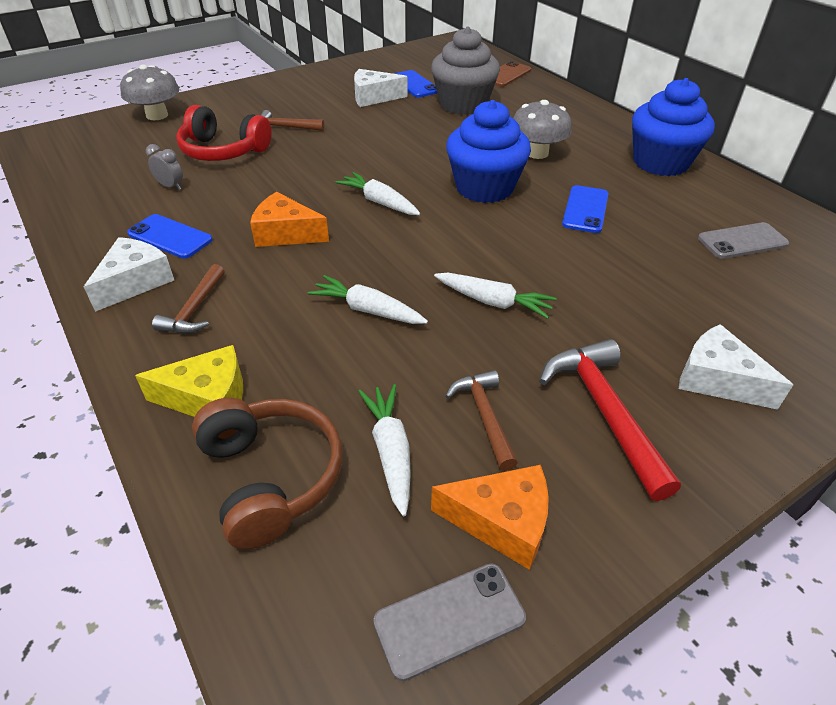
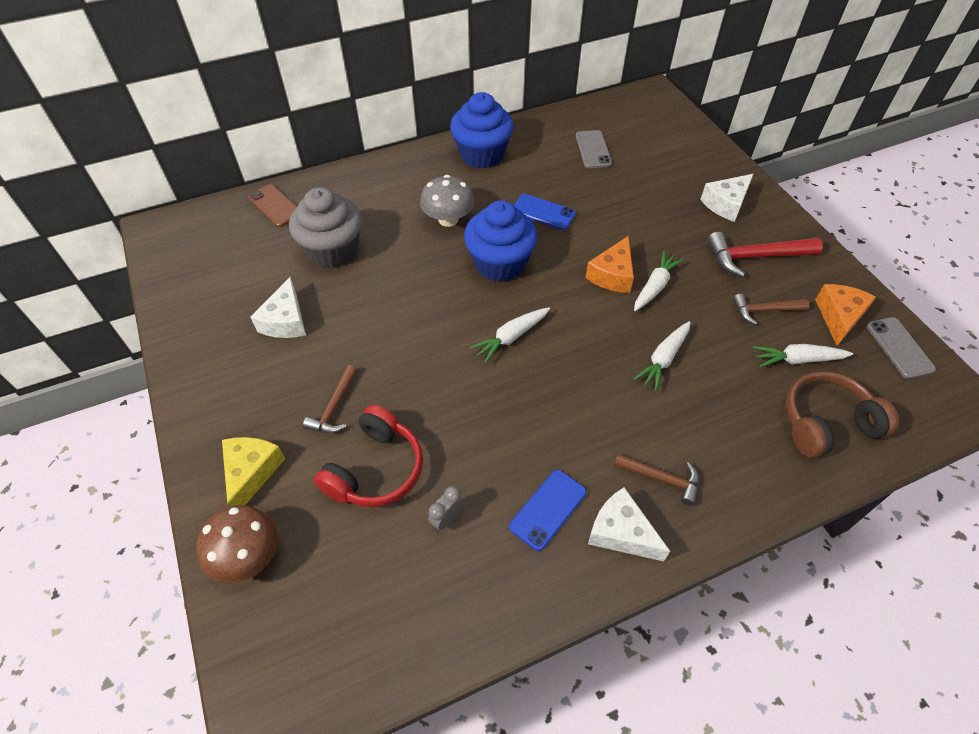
camera: 80 degrees left, 10 degrees up
grey mushroom [120,64,179,120] -> brown mushroom [196,505,278,584]
yellow cheese [135,345,243,417] -> yellow cheese moved to [222,437,285,507]
orange cheese [250,192,329,247] -> orange cheese moved to [585,236,634,293]
blue phone [394,70,437,98] -> none

